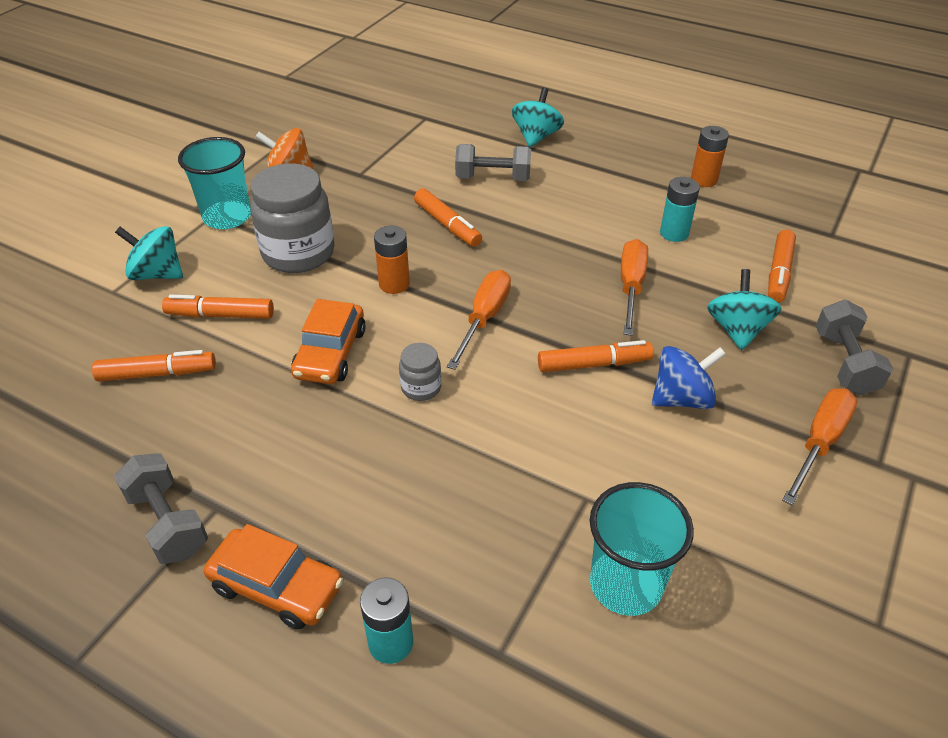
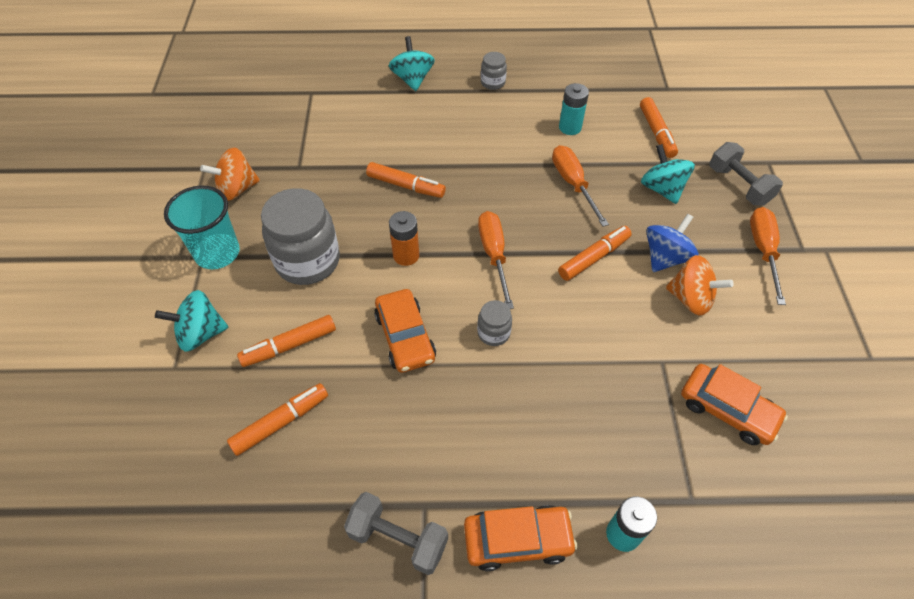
camera: 30 degrees left, 10 degrees up
grey dumbbell [455,144,531,181] -> none
turquoise cup [590,482,694,616] -> orange car [681,364,788,445]
orange battery [691,126,729,187] -> none
none -> grey jar [481,52,507,90]
none -> orange spinning top [666,255,734,316]

